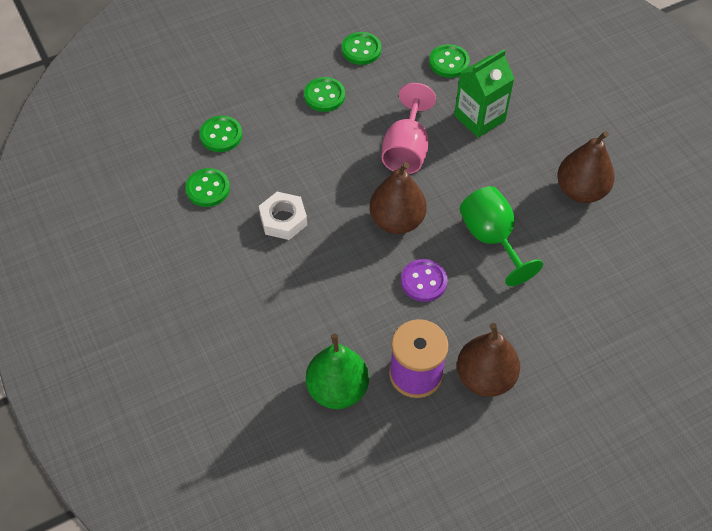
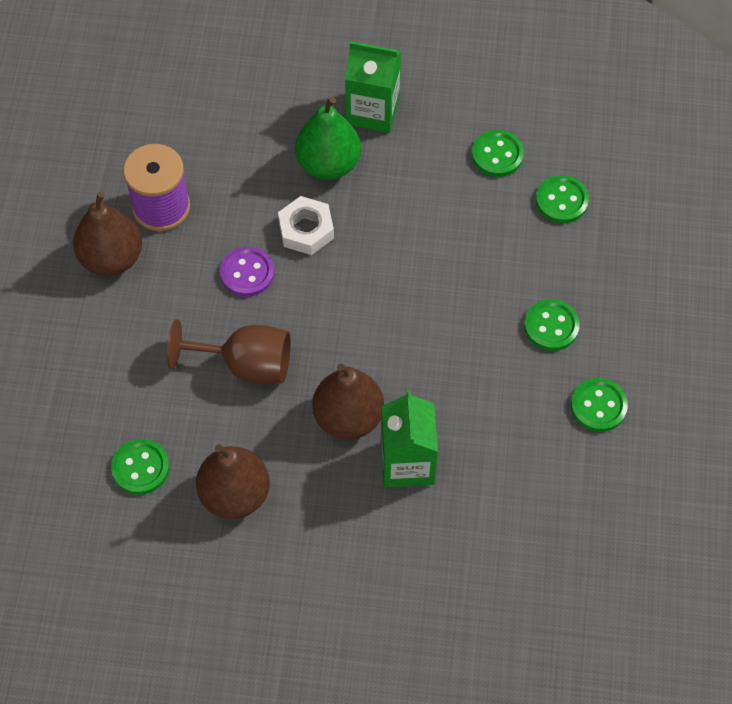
camera: 125 degrees right, 5 degrees up
white nut [259,192,307,240] -> white nut moved to [278,196,334,255]
green pear [306,334,369,409] -> green pear moved to [295,97,361,180]
brown pear [370,162,427,234] -> brown pear moved to [312,363,384,440]
pink goblet [382,83,436,174] -> none
green button [429,44,470,78] -> green button moved to [111,439,169,495]
green goblet [460,186,543,286] -> brown goblet [167,319,291,384]
none -> green carton [345,41,401,133]

